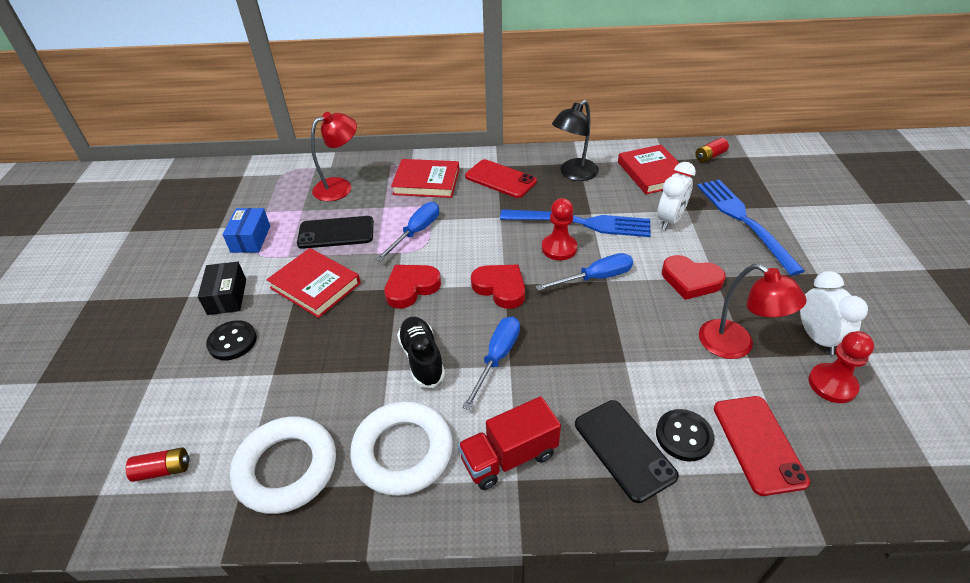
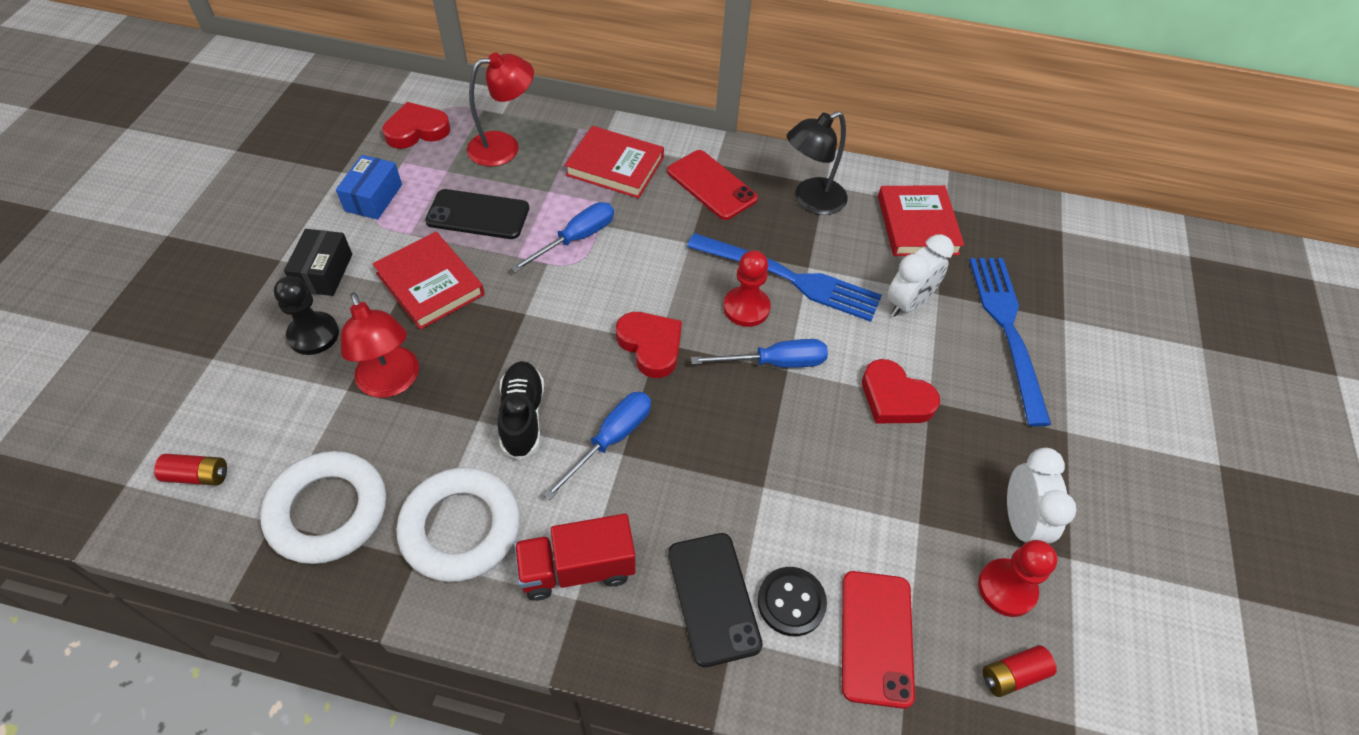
camera: 10 degrees right, 10 degrees up
black button [206,320,257,360] -> black pawn [274,276,339,355]
red heart [384,265,441,309] -> red heart moved to [382,102,450,149]
red battery [695,138,729,162] -> red battery moved to [983,645,1057,697]
red lamp [699,264,807,359] -> red lamp moved to [341,292,419,398]

